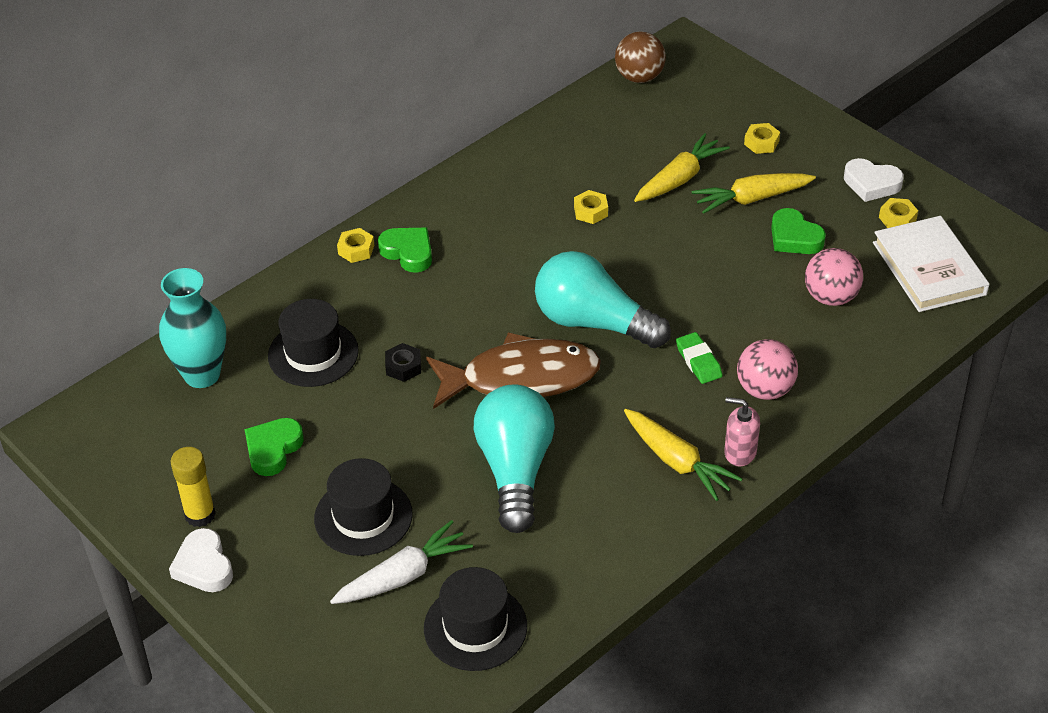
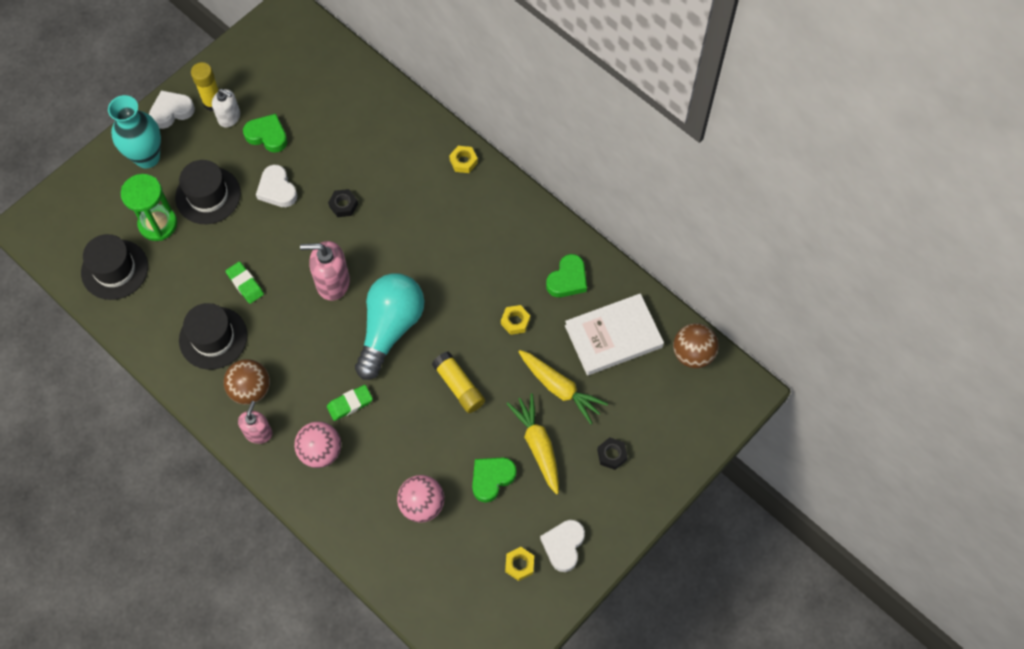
camera: 85 degrees right, 20 degrees up
turquoise vase [159,268,226,388] -> turquoise vase moved to [108,95,161,168]
black hat [268,299,359,387] -> black hat moved to [179,303,248,370]
white carrot [330,520,473,604] -> green hourglass [121,174,177,241]
green heart [378,228,432,273] -> green heart moved to [546,254,587,297]
brown fish [426,332,601,409] -> pink soap dispenser [300,241,350,301]
turquoise light bulb [474,385,555,533] -> green eraser [226,262,264,304]
yellow carrot [624,409,743,501] -> brown ball [224,359,270,405]
yellow nut [744,123,780,154] -> black nut [597,437,628,470]
white book [873,216,990,312] -> white book moved to [565,293,664,375]
none -> white soap dispenser [212,89,240,127]
none -> white heart [256,165,297,207]
none -> yellow glue stick [432,352,485,413]

